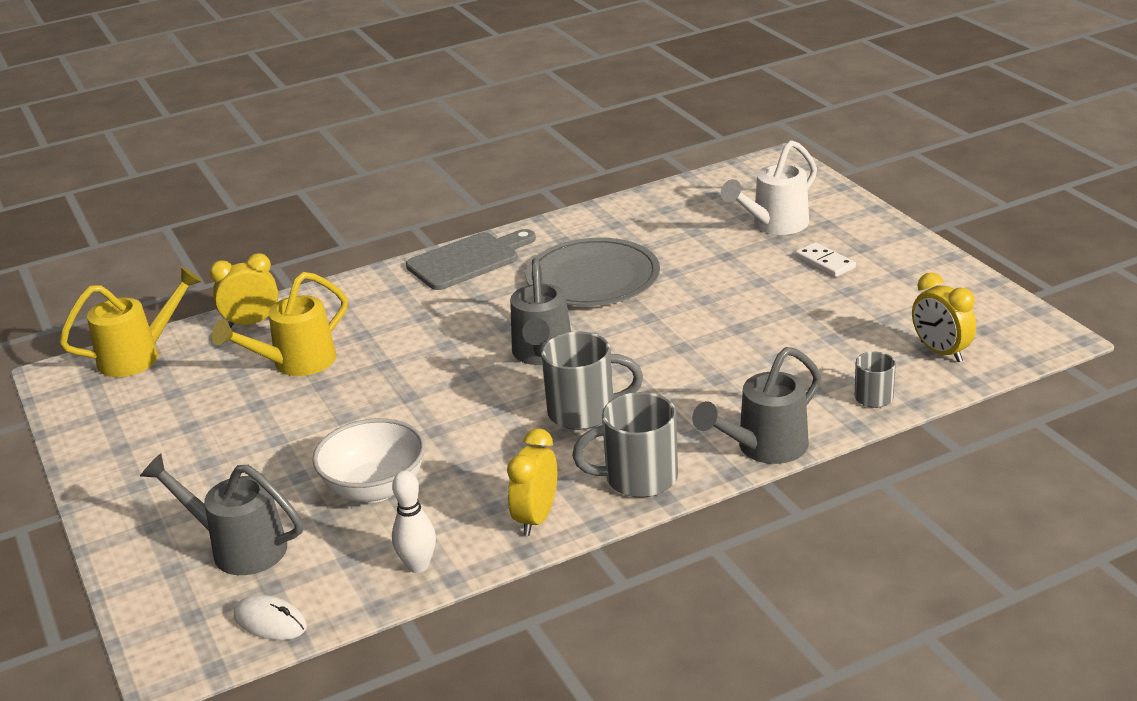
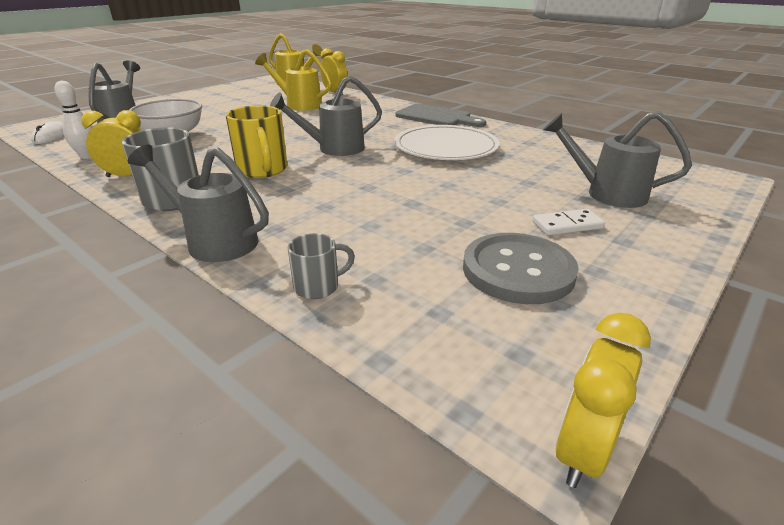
camera: 65 degrees right, 0 degrees up
grey plate [526,238,660,306] -> white plate [394,125,500,160]
grey mug [541,332,643,430] -> yellow mug [226,105,287,178]
white watering can [721,140,817,235] -> grey watering can [543,111,692,208]
white domino [795,242,856,277] -> white domino turned 45 degrees clockwise [532,209,605,235]
yellow clock [912,272,976,362] -> yellow clock moved to [556,313,651,488]
none -> grey button [463,233,579,304]

